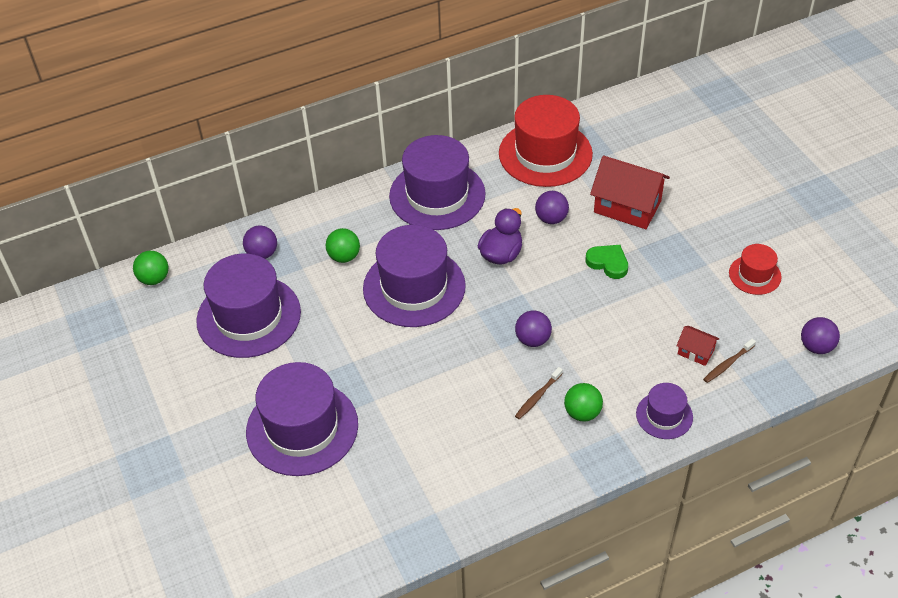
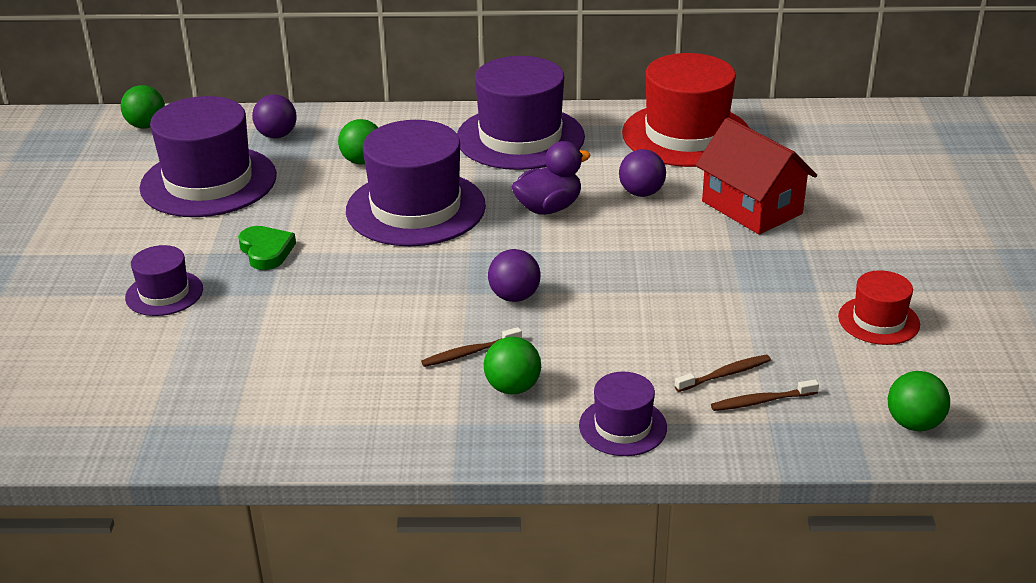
camera: 25 degrees right, 15 degrees down
purple hat [246,362,358,476] -> purple hat [125,245,203,316], size x0.50
green heart [586,245,628,279] -> green heart moved to [238,226,296,270]
red house [677,326,720,366] -> brown toothbrush [675,354,771,392]
purple ball [801,317,840,354] -> green ball [888,371,950,431]

